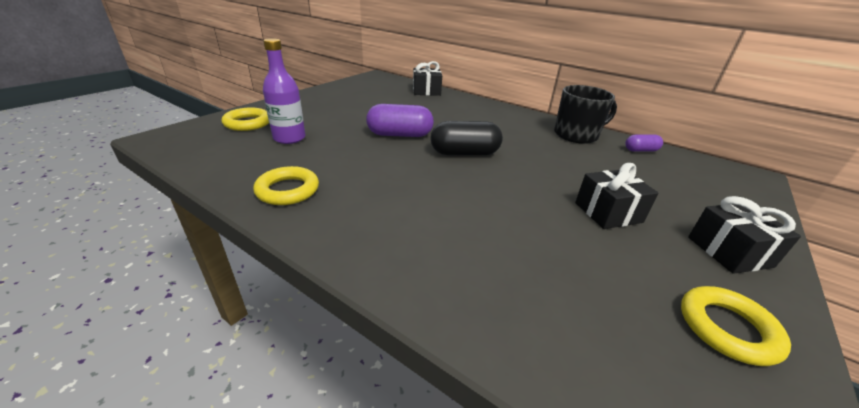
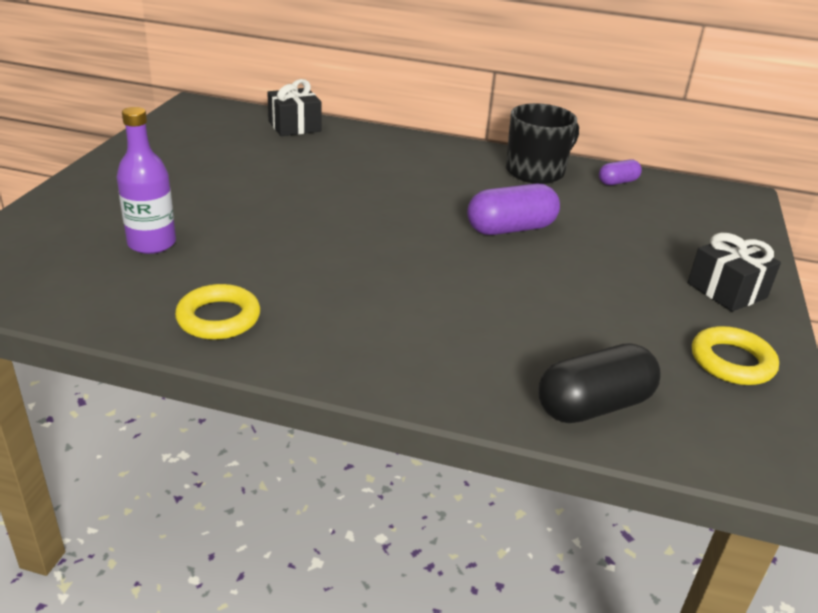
camera: 20 degrees left, 0 degrees up
yellow ring [222,107,269,131] -> none
purple capsule [366,104,434,137] -> purple capsule moved to [467,184,560,235]
black capsule [431,121,503,155] -> black capsule moved to [538,343,661,423]
black gift [575,163,659,229] -> none

